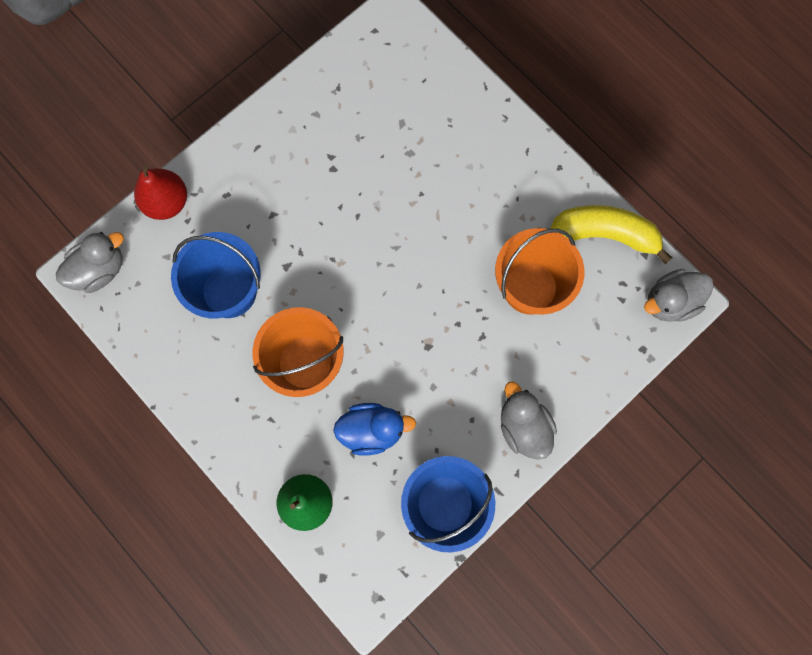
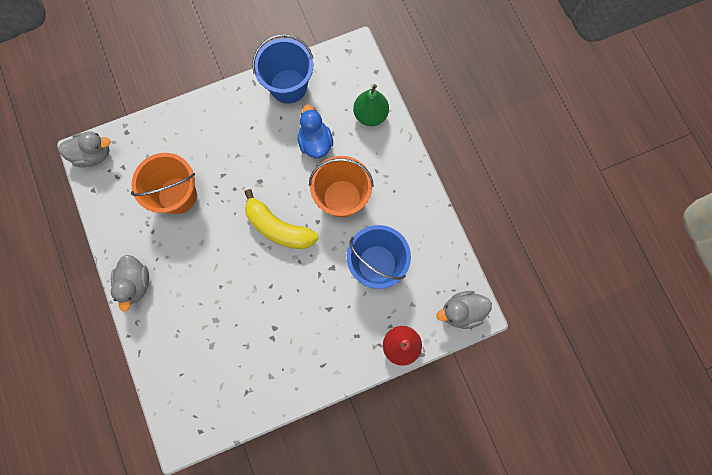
camera: 160 degrees left, 0 degrees up
blue duck [333,403,416,455] -> blue duck turned 60 degrees clockwise [298,105,333,158]
grey duck [501,382,557,460] -> grey duck moved to [111,255,149,312]
yellow banana [550,205,672,264] -> yellow banana moved to [245,189,318,249]

